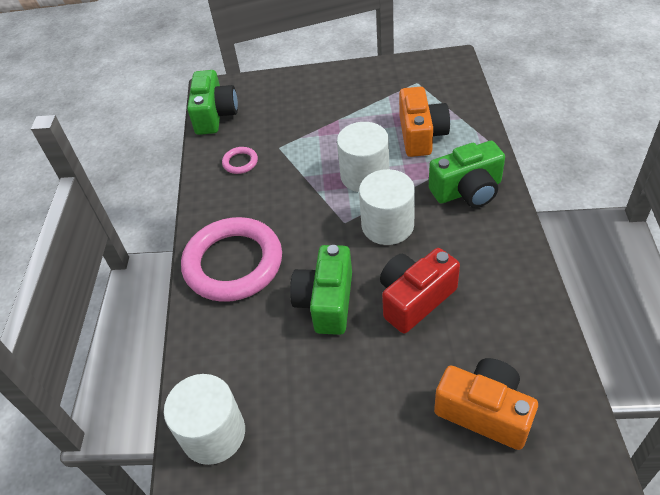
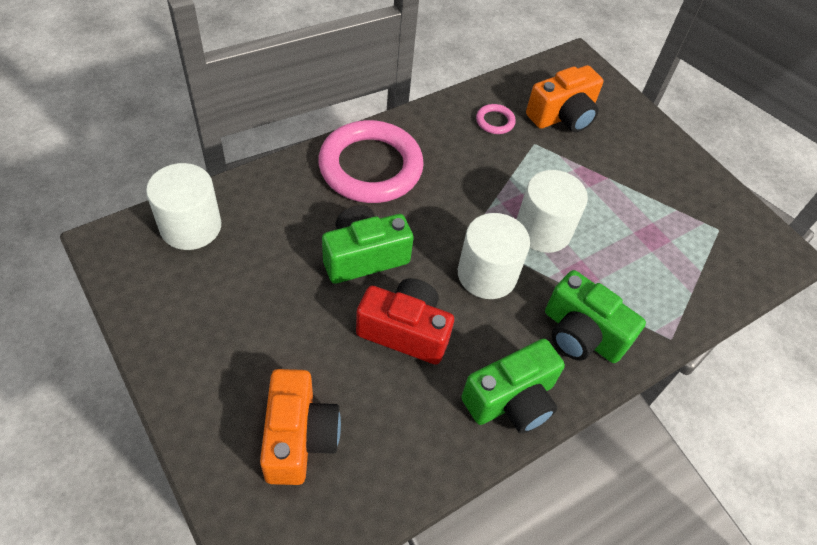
camera: 50 degrees right, 5 degrees up
green camera [187,70,238,135] -> green camera moved to [461,339,565,434]
orange camera [399,87,450,157] -> orange camera moved to [526,65,603,132]

